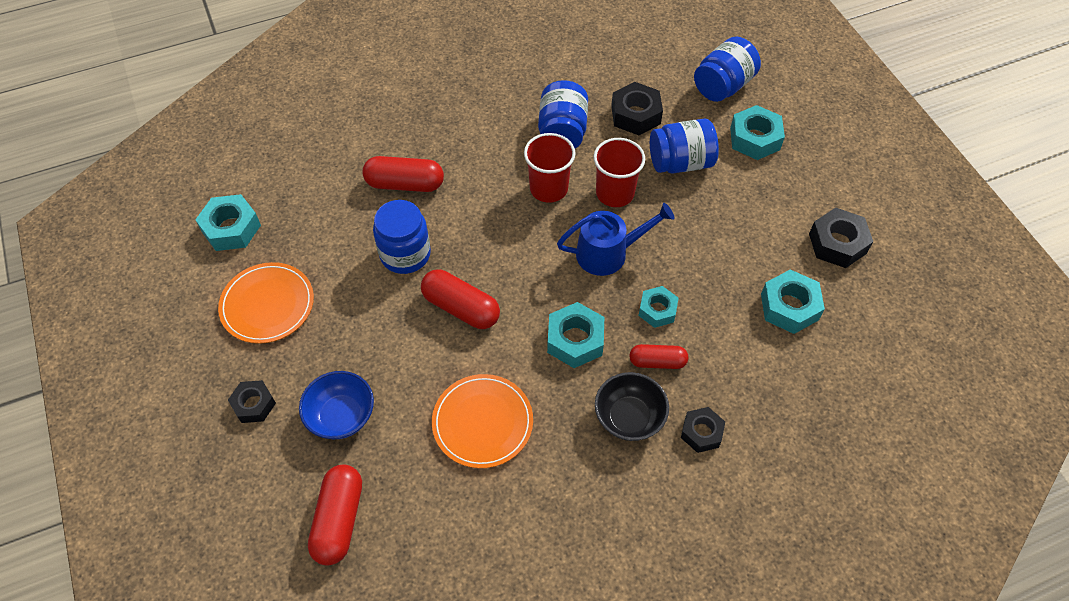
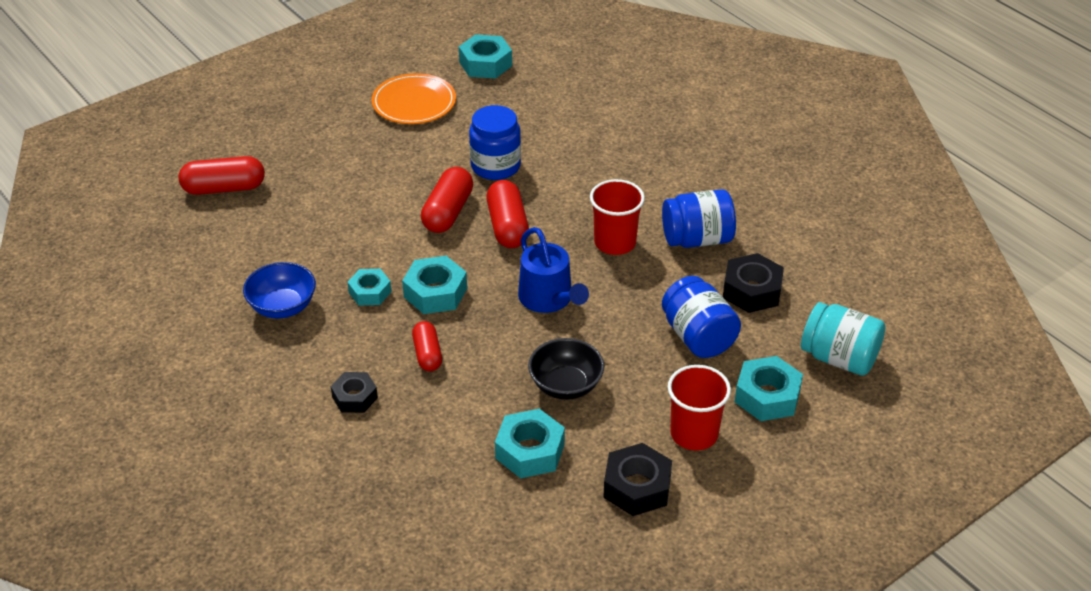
camera: 75 degrees right, 15 degrees down
black nut [228,380,276,423] -> none
blue bowl [299,371,374,439] -> blue bowl moved to [243,262,316,319]
red capsule [362,156,444,192] -> red capsule moved to [486,180,529,248]
orange plate [432,374,533,468] -> none
red cup [593,138,645,207] -> red cup moved to [668,365,731,451]
black bowl [595,372,669,441] -> black bowl moved to [528,338,604,400]
turquoise nut [638,286,679,328] -> turquoise nut moved to [348,269,391,306]
blue jar [694,37,761,102] -> turquoise jar [801,302,885,376]

